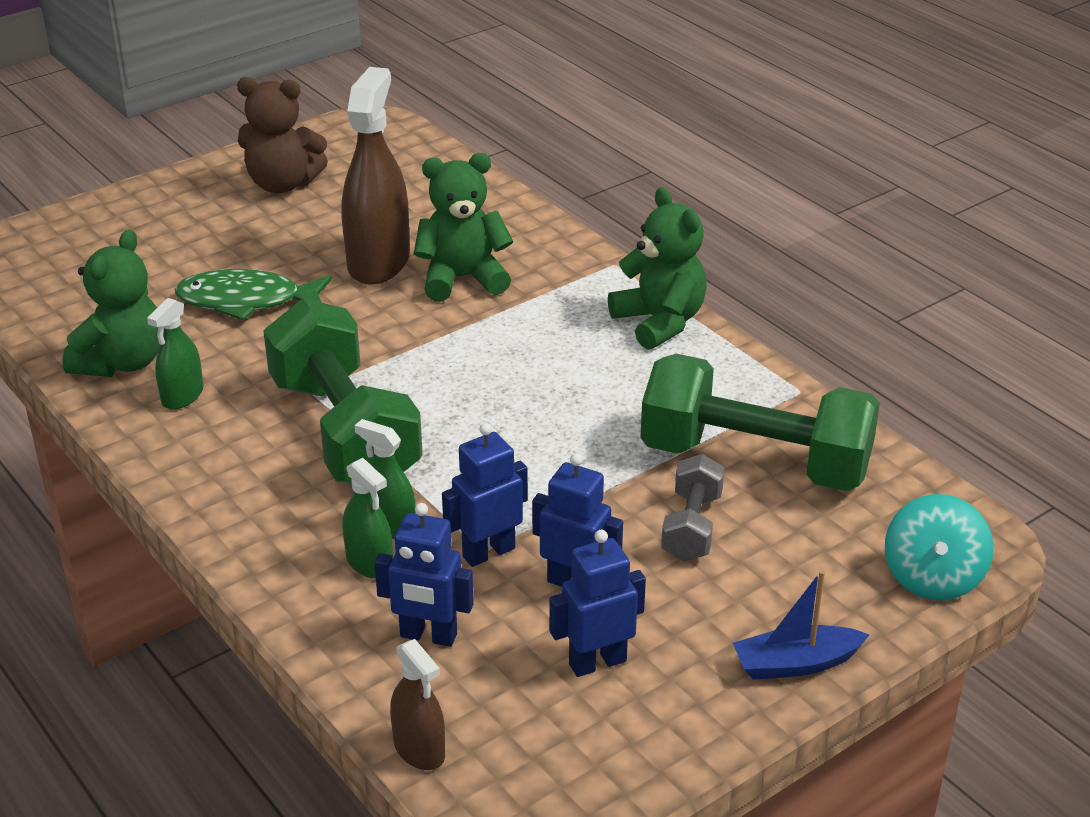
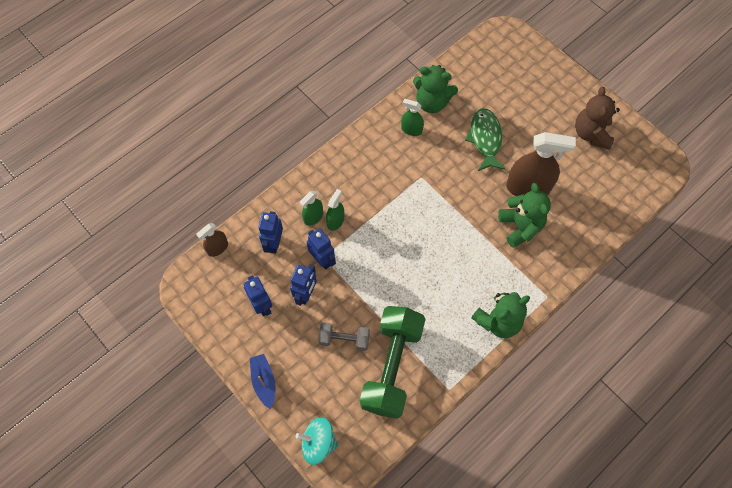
camera: 85 degrees right, 30 degrees up
green dumbbell [263,298,423,484] -> none

